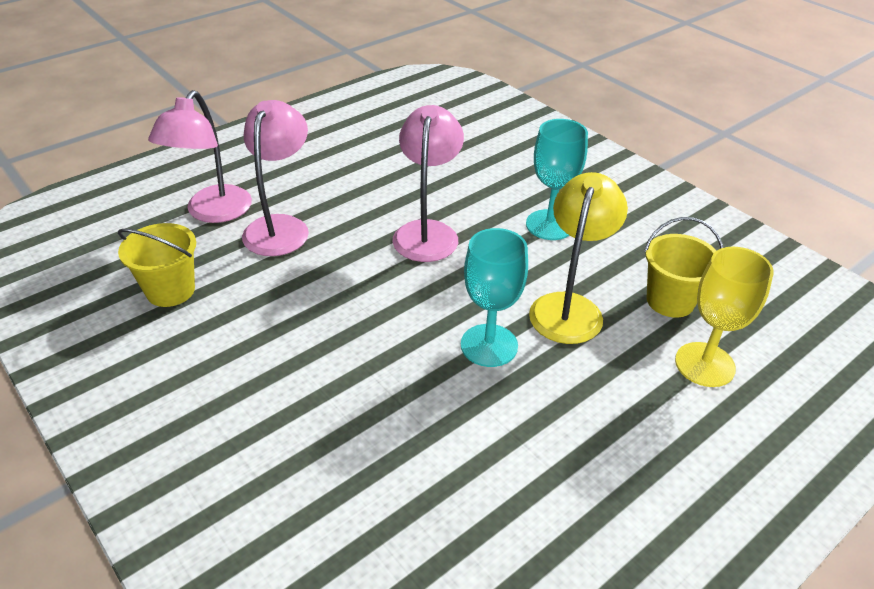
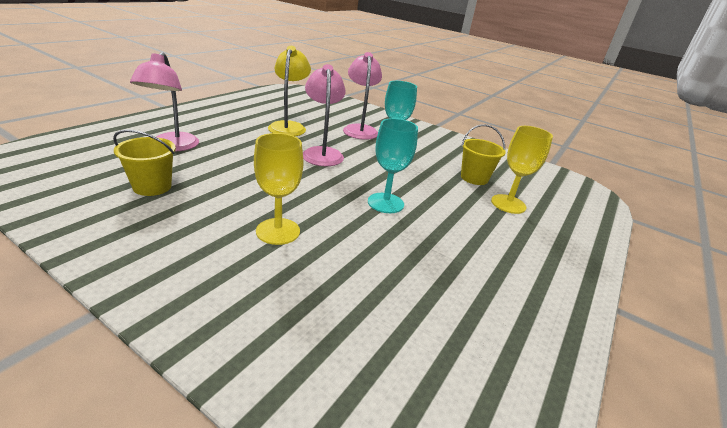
camera: 20 degrees left, 10 degrees down
pink lamp [242,100,309,256] -> pink lamp moved to [343,52,382,140]
yellow lamp [529,172,628,344] -> yellow lamp moved to [268,46,311,136]
none -> yellow goblet [254,133,303,245]

